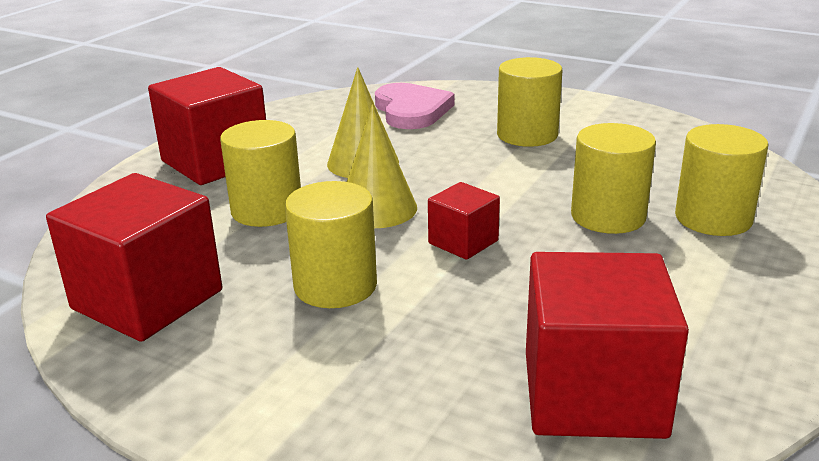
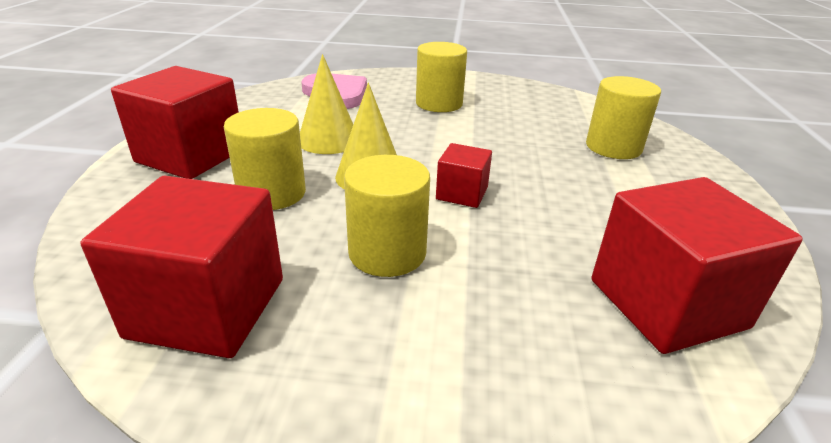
camera: 25 degrees left, 5 degrees up
yellow cylinder [571,123,656,234] -> none

